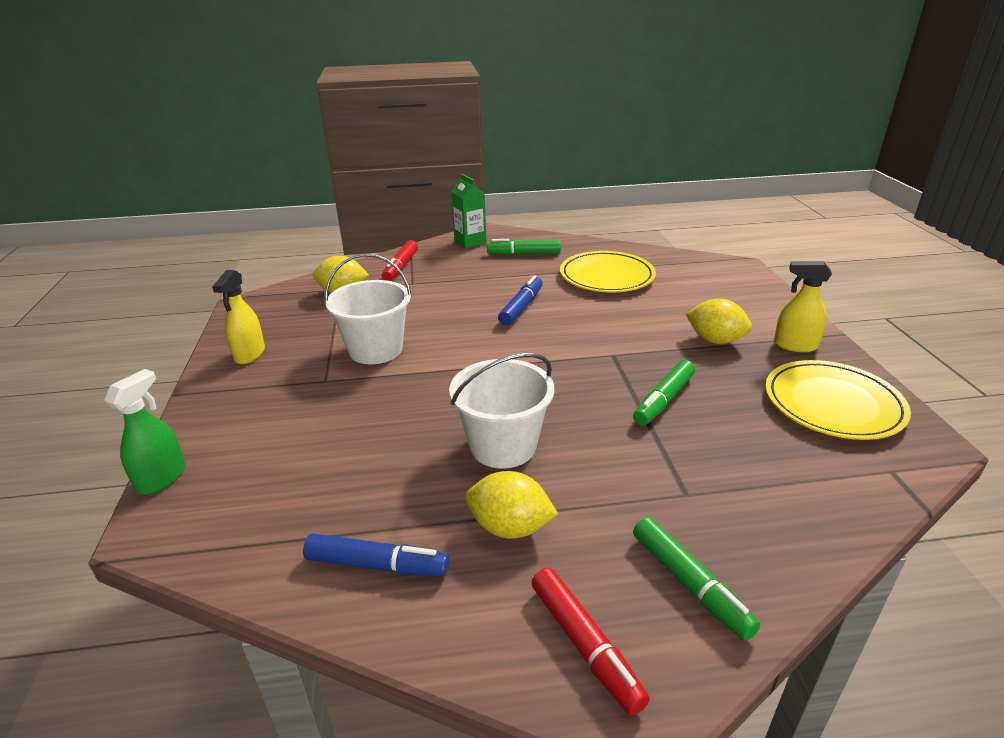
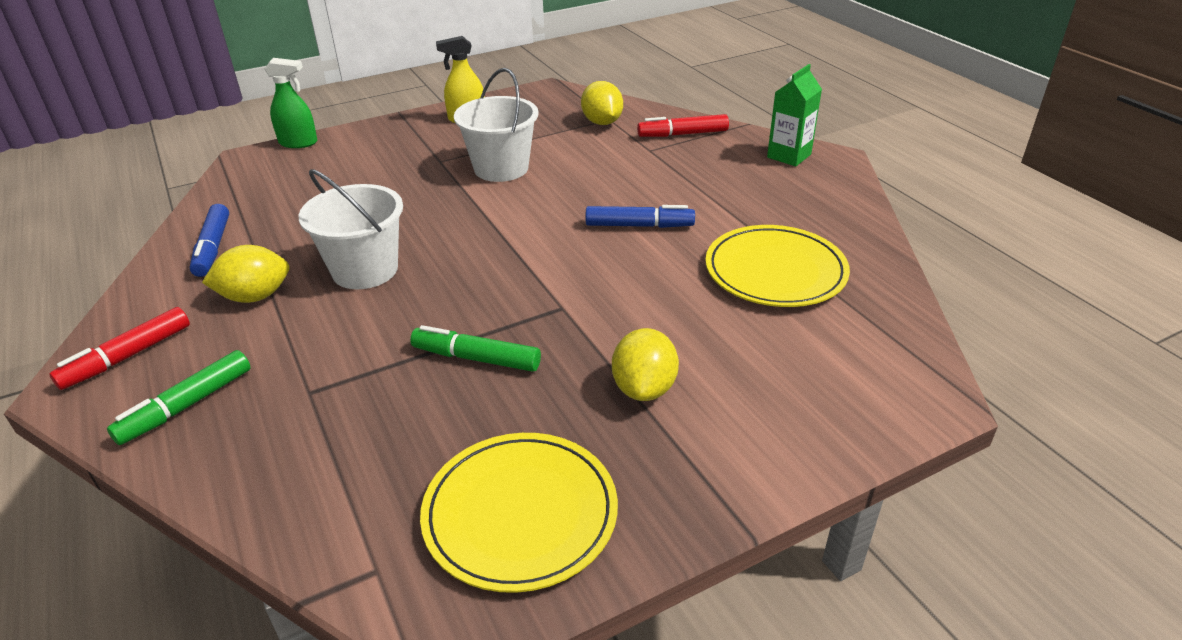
camera: 70 degrees right, 5 degrees up
yellow lemon [465,471,558,539] -> yellow lemon turned 75 degrees clockwise [202,245,290,303]
green marker [487,239,561,255] -> none
yellow spray bottle [774,261,832,352] -> none

